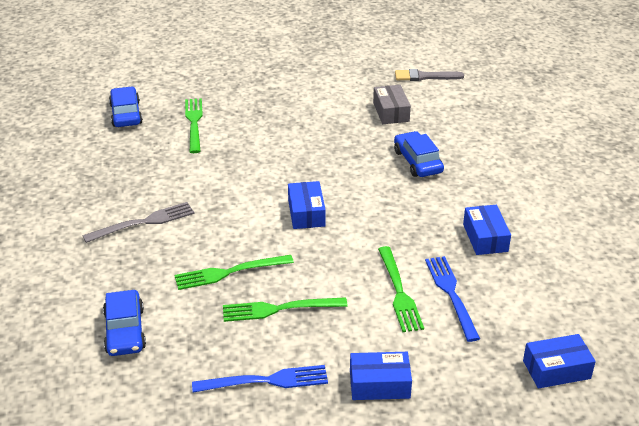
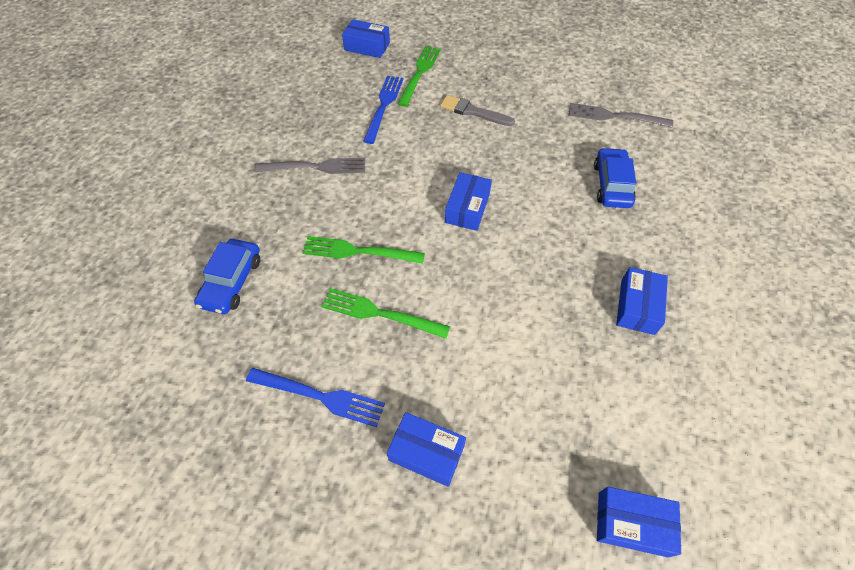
camera: 25 degrees right, 20 degrees up
blue car [109,86,143,127] -> blue box [342,19,390,58]
grey box [373,85,411,124] -> grey fork [568,103,673,127]
green fork [378,246,424,332] -> none
grey brush [395,69,464,81] -> grey brush moved to [440,95,515,126]
blue fork [425,256,480,342] -> blue fork moved to [363,76,403,144]

